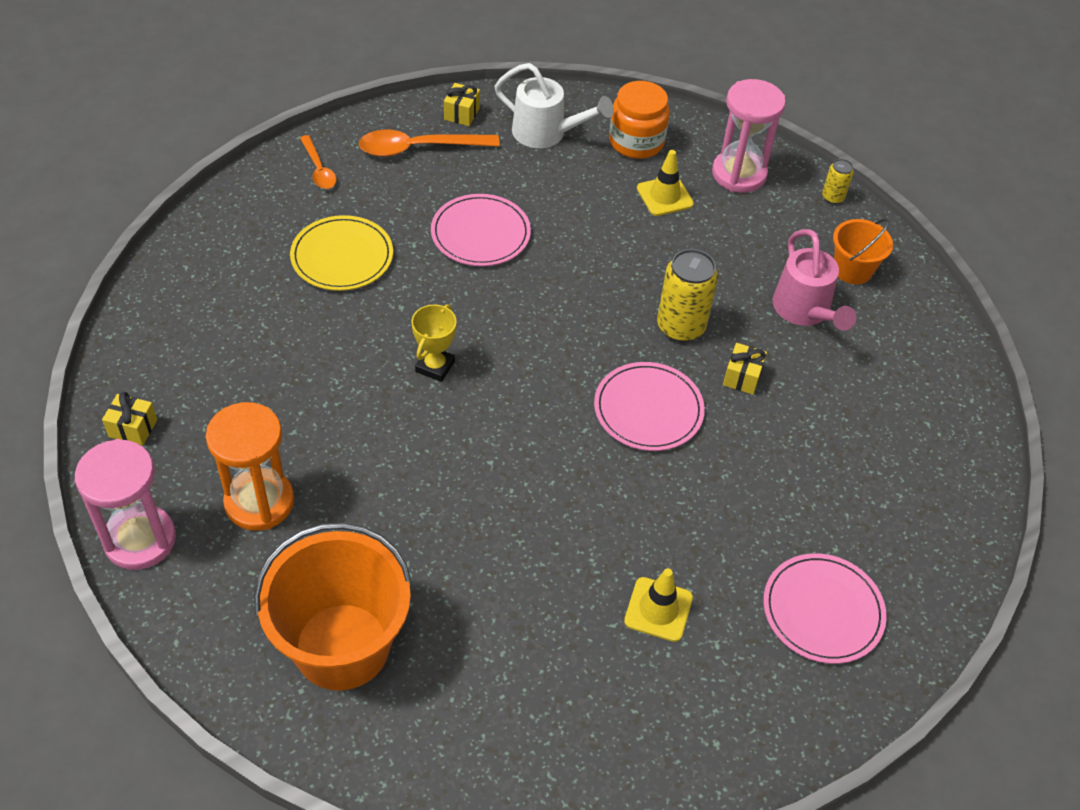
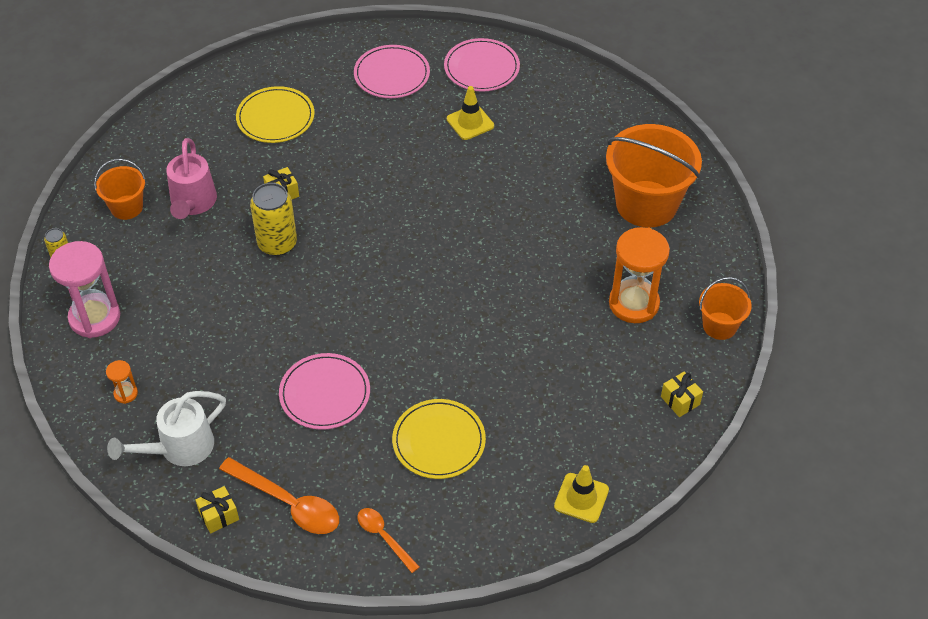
camera: 135 degrees left, 0 degrees up
pink hourglass [75,439,176,570] -> orange bucket [699,277,752,340]
orange spoon [300,135,337,189] -> orange spoon turned 60 degrees counterclockwise [357,508,420,573]
yellow trophy [411,304,457,382] -> none
white watering can [494,63,614,148] -> white watering can turned 105 degrees counterclockwise [107,391,226,466]
pink plate [594,362,705,451] -> pink plate moved to [444,38,520,92]
orange jar [609,81,670,159] -> orange hourglass [106,360,138,404]
yellow traffic cone [637,150,694,216] -> yellow traffic cone moved to [554,465,609,523]
pink watering can [773,229,856,331] -> pink watering can turned 150 degrees clockwise [166,138,217,219]
none -> yellow plate [236,86,315,143]

